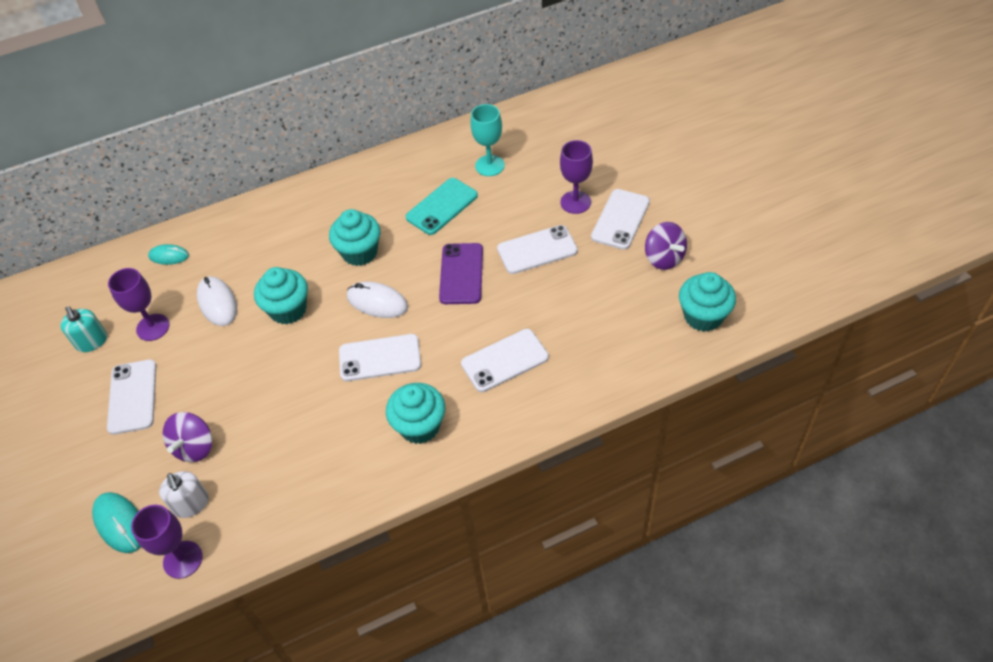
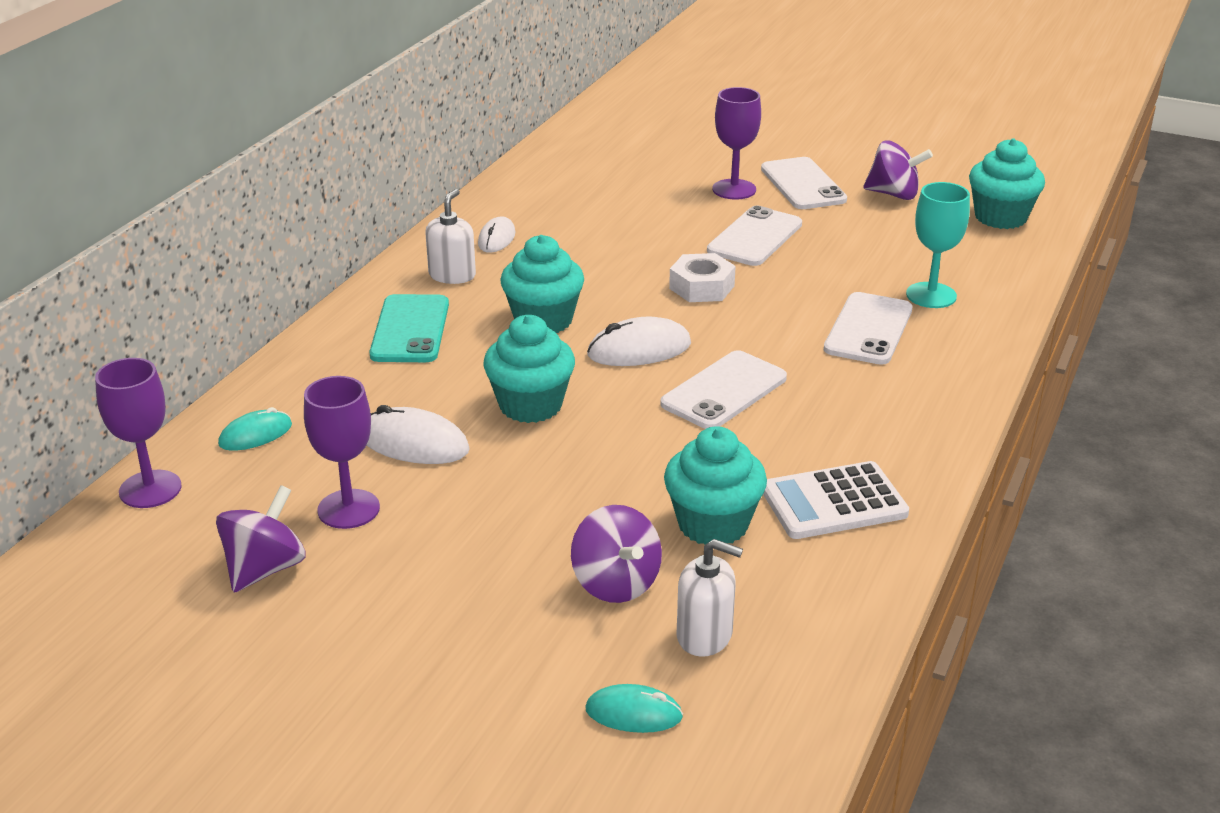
camera: 45 degrees left, 20 degrees down
turquoise soap dispenser [60,306,107,352] -> purple spinning top [216,485,305,592]
turquoise mouse [92,492,141,553] -> turquoise mouse [585,684,683,733], size x0.66
white phone [107,359,156,435] -> none
purple goblet [131,505,203,579] -> purple goblet moved to [95,358,182,508]
turquoise cupcake [386,383,445,444] -> turquoise cupcake moved to [664,426,767,544]
turquoise phone [406,178,478,235] -> turquoise phone moved to [369,294,449,362]
purple phone [439,243,483,304] -> white nut [669,253,736,302]
turquoise goblet [470,104,505,176] -> turquoise goblet moved to [906,182,970,308]
none -> white soap dispenser [425,189,476,284]
none -> white mouse [478,216,515,253]
none -> white calculator [763,461,909,539]

